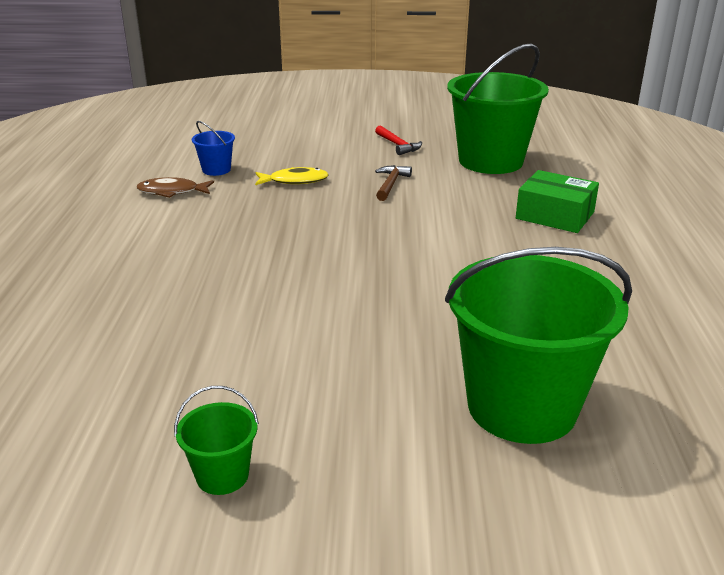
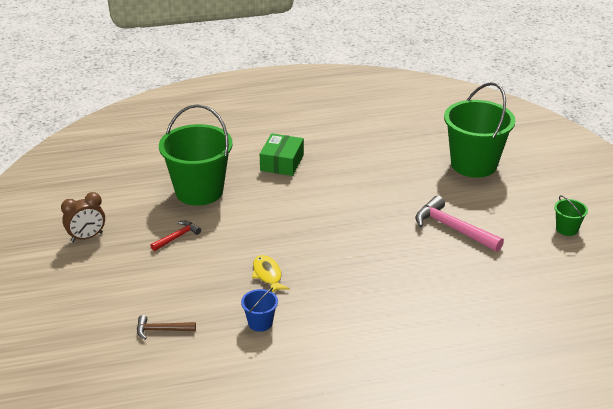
camera: 105 degrees left, 5 degrees up
brown fish [137,177,214,198] -> none
brown hammer [375,165,412,201] -> brown hammer moved to [137,315,196,340]
none -> brown clock [61,192,105,242]
none -> pink hammer [415,196,504,252]

